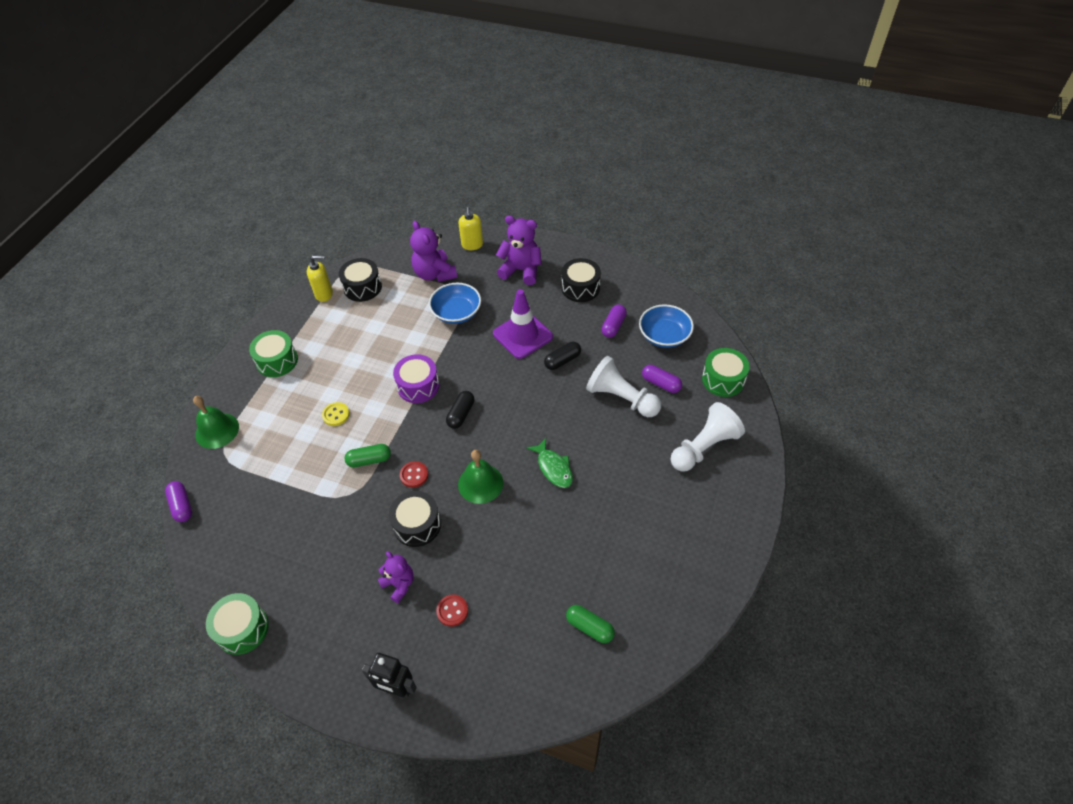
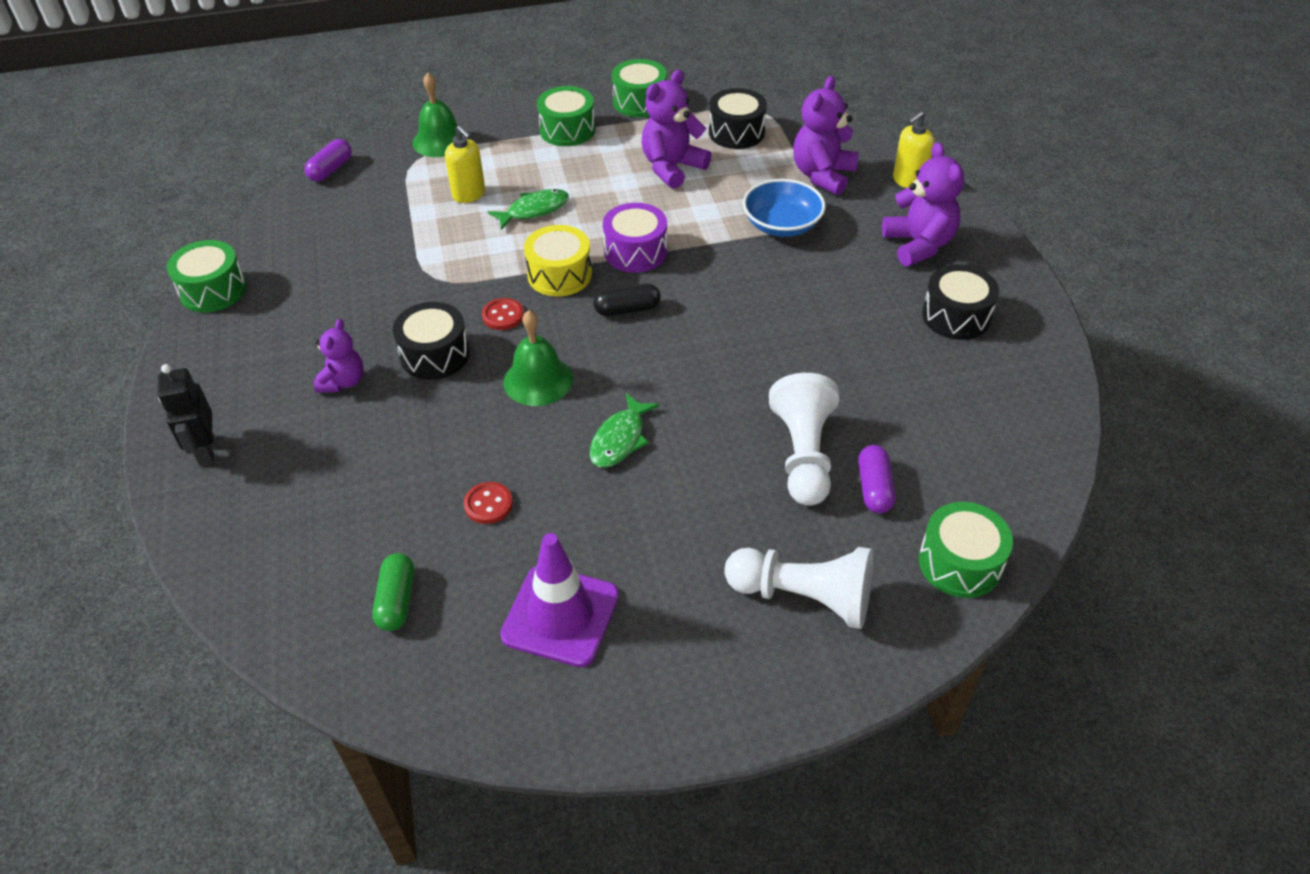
camera: 55 degrees right, 5 degrees down
yellow soap dispenser [307,255,333,302] -> yellow soap dispenser moved to [445,125,485,203]
yellow button [322,402,350,426] -> green fish [488,189,569,230]
green capsule [345,444,391,467] -> none
red button [436,594,468,627] -> red button moved to [464,482,513,524]
purple traffic cone [493,289,553,359] -> purple traffic cone moved to [500,533,619,667]
black capsule [544,342,581,370] -> none
purple capsule [602,304,627,338] -> none
blue bowl [639,304,694,348] -> none
none -> yellow drum [524,225,592,296]
none -> green drum [612,59,667,117]
none -> purple teddy bear [642,70,712,189]

